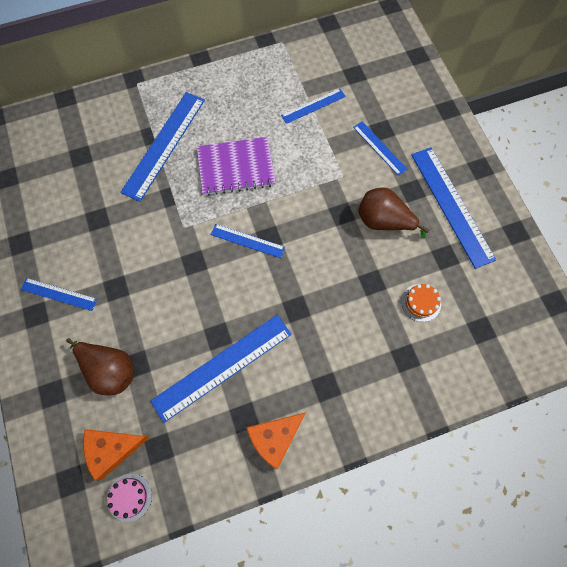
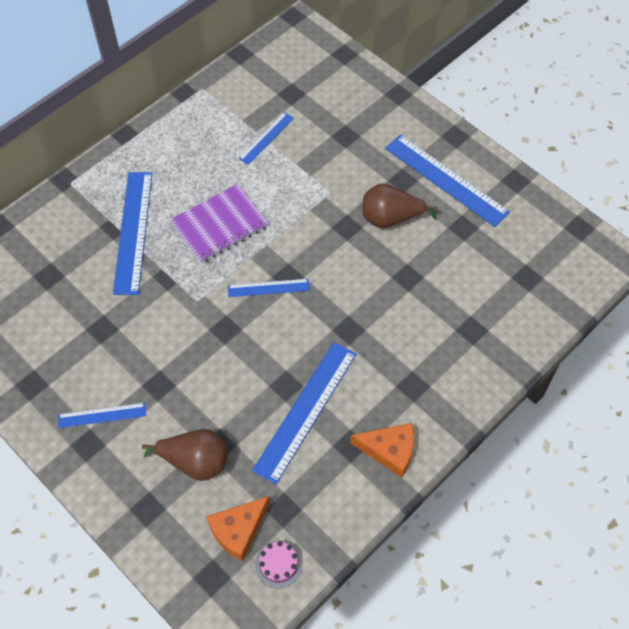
camera: 25 degrees left, 10 degrees down
orange cheese [246,412,306,469] -> orange cheese turned 105 degrees counterclockwise [350,423,414,478]
blue ruler [353,121,407,176] -> none
orange cake [401,284,441,322] -> none

